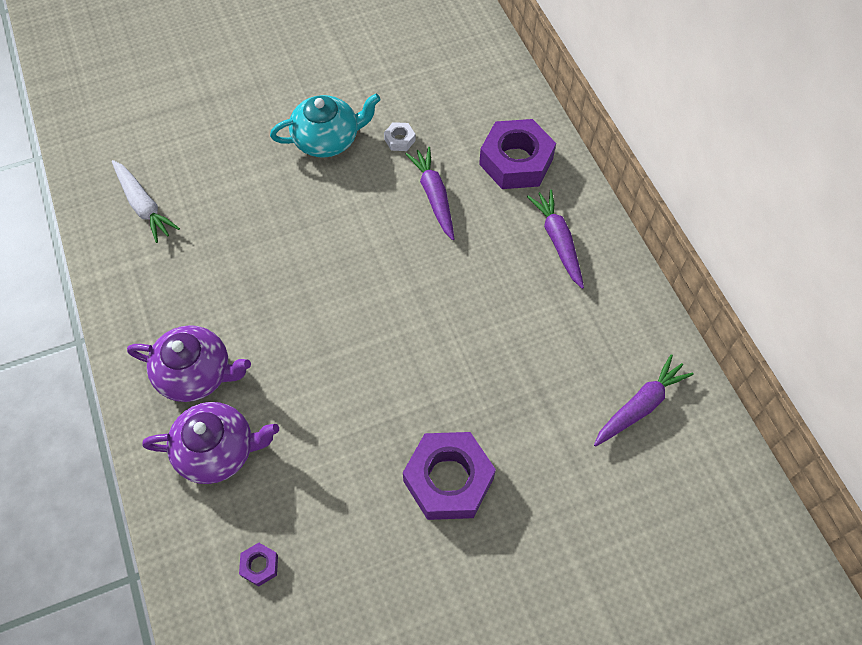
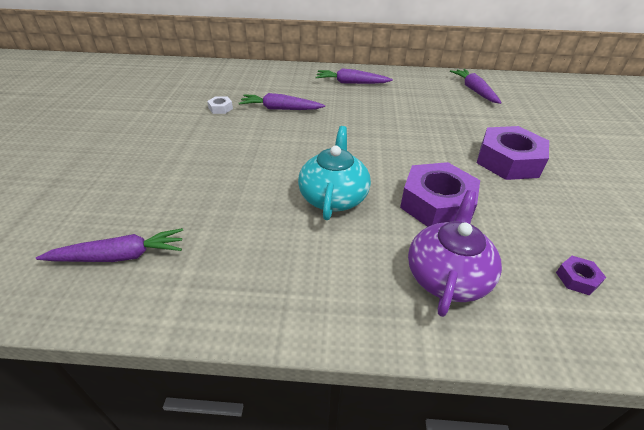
camera: 65 degrees left, 20 degrees down
white carrot [112,160,180,243] -> purple carrot [36,228,183,262]
purple teapot [127,325,251,402] -> none
turquoise teapot [270,94,381,158] -> turquoise teapot moved to [298,126,371,220]
purple nut [479,119,556,189] -> purple nut moved to [400,162,480,227]

